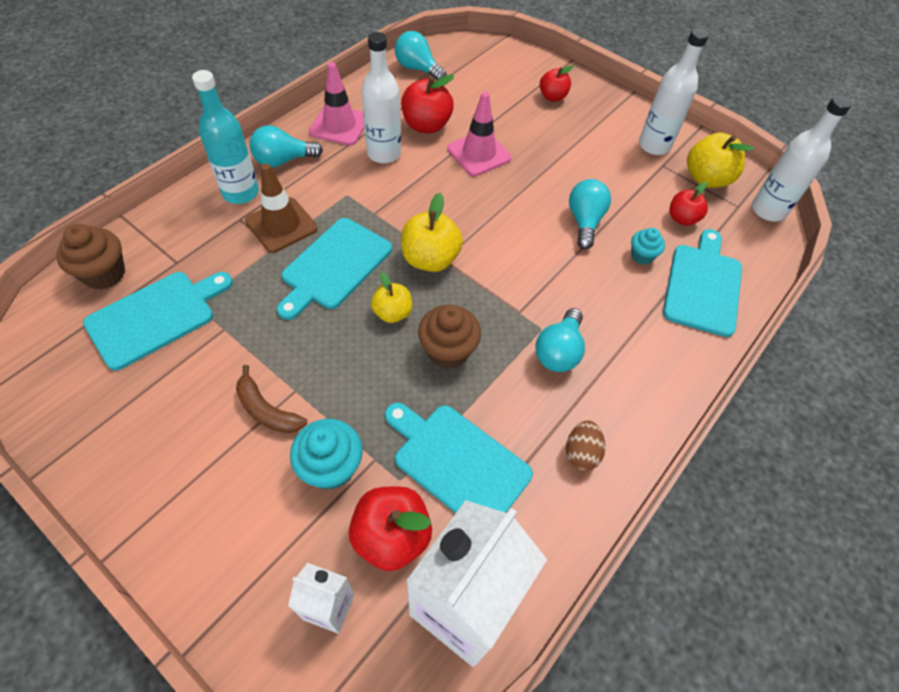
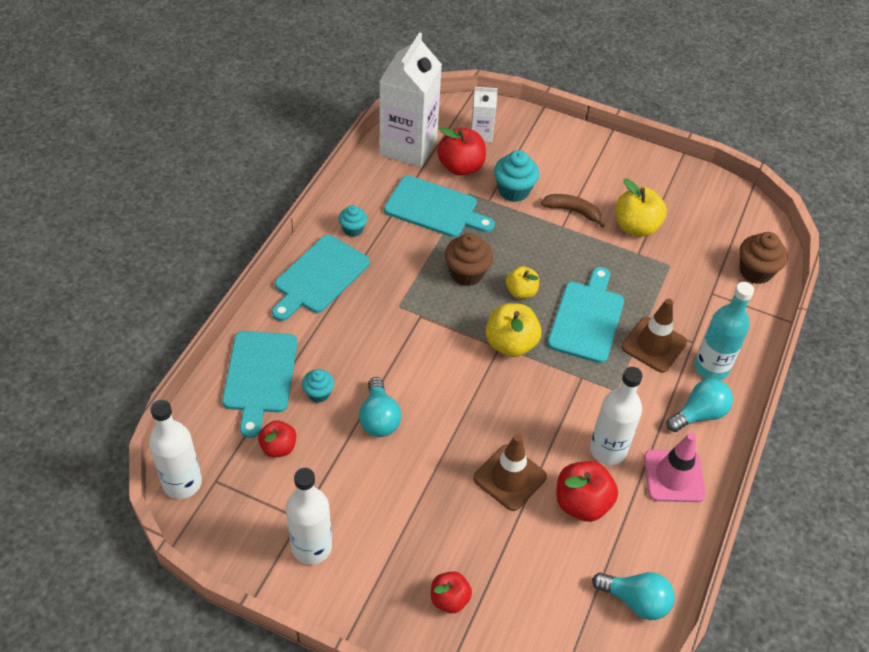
camera: 165 degrees right, 5 degrees down
turquoise cutting board [83,272,233,371] -> turquoise cutting board moved to [272,235,370,321]
pink traffic cone [447,92,511,176] -> brown traffic cone [473,434,547,511]
turquoise light bulb [535,308,585,372] -> none
brown egg [566,420,605,471] -> turquoise cupcake [338,205,367,237]
yellow apple [687,132,754,188] -> yellow apple moved to [616,179,667,237]

